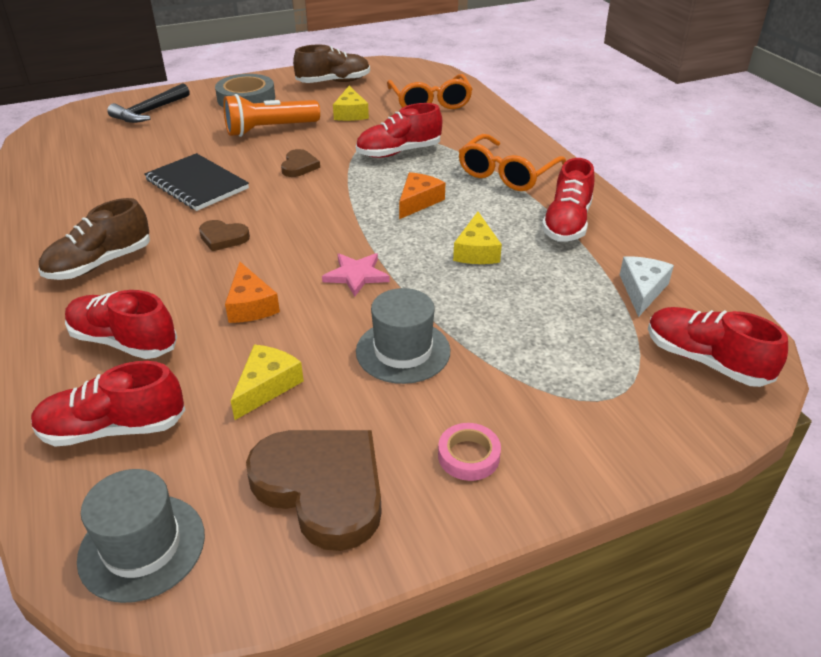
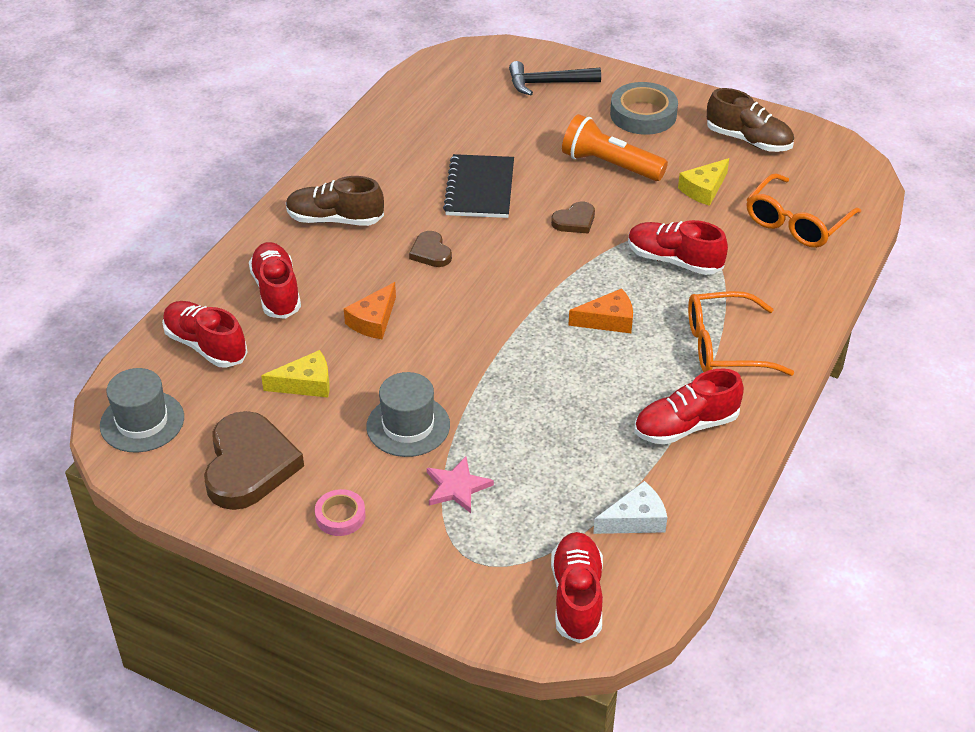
camera: 50 degrees right, 5 degrees up
pink star [322,253,390,297] -> pink star moved to [427,457,494,513]
yellow cheese [453,212,502,264] -> none

